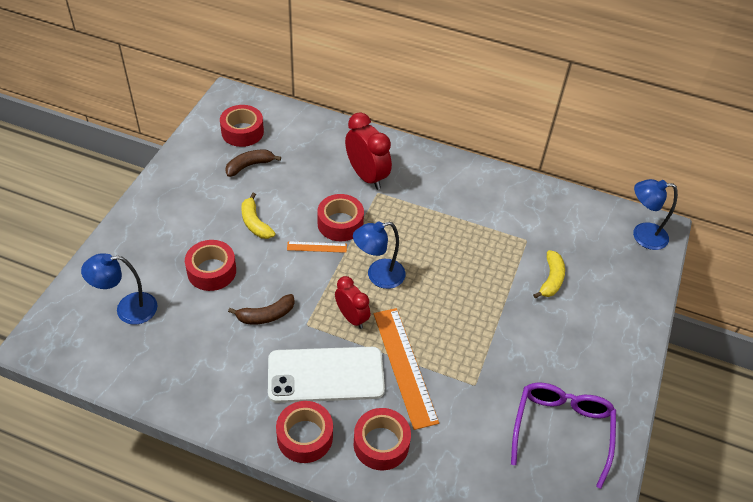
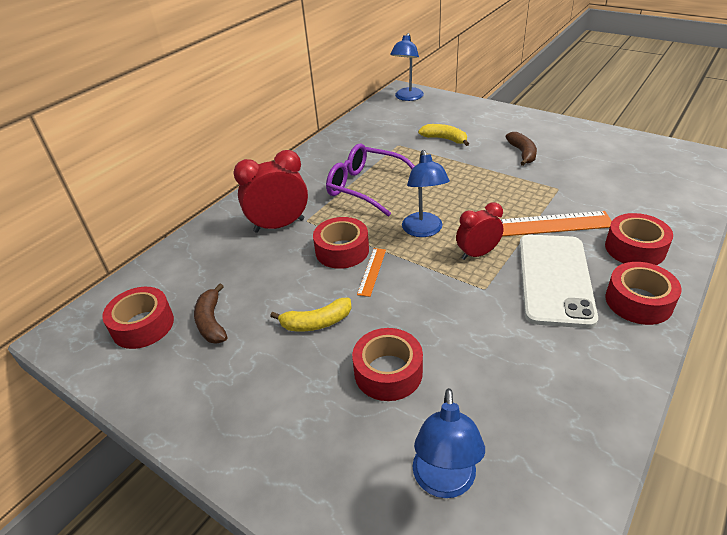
camera: 70 degrees left, 10 degrees down
brown banana [228,294,295,324] -> brown banana moved to [506,132,537,166]
purple glasses [511,383,616,489] -> purple glasses moved to [326,144,415,217]

